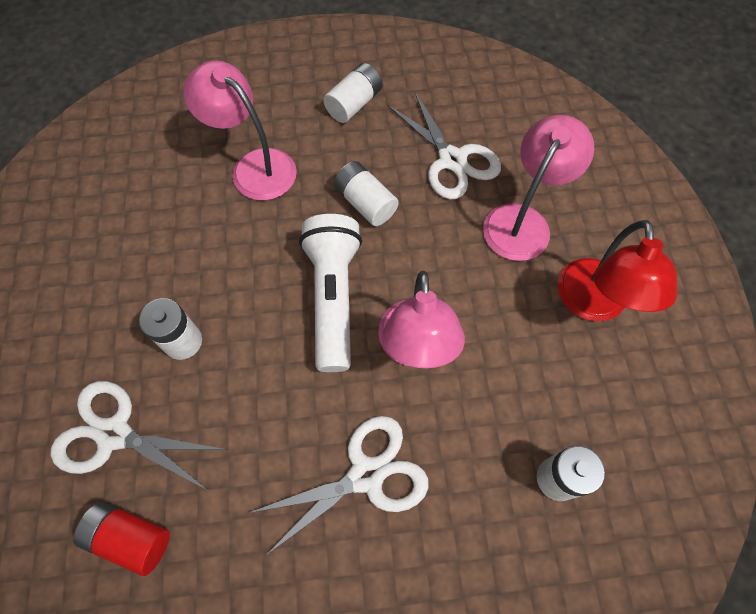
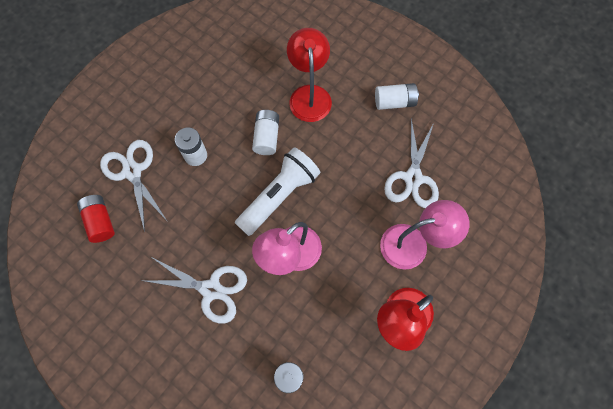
camera: 45 degrees right, 5 degrees up
pink lamp [183,61,297,200] -> red lamp [287,28,332,122]
white battery [334,161,399,226] -> white battery moved to [252,110,279,155]

